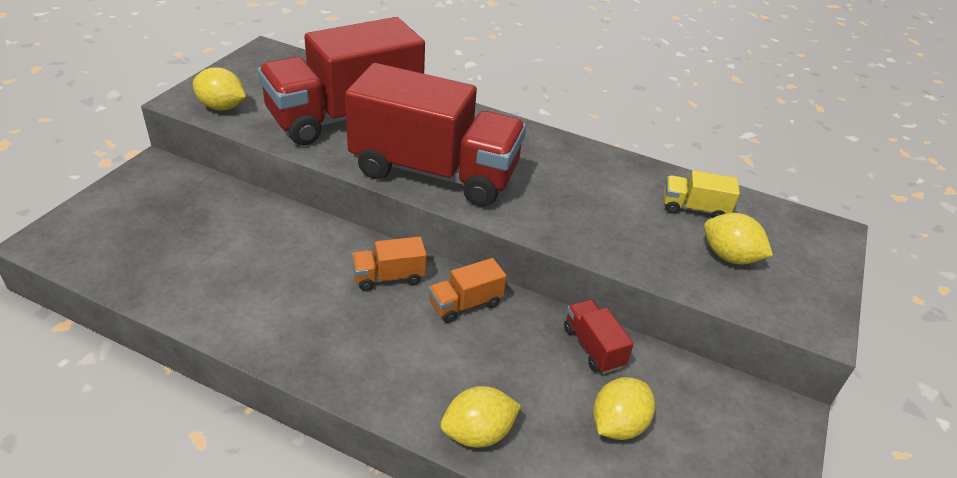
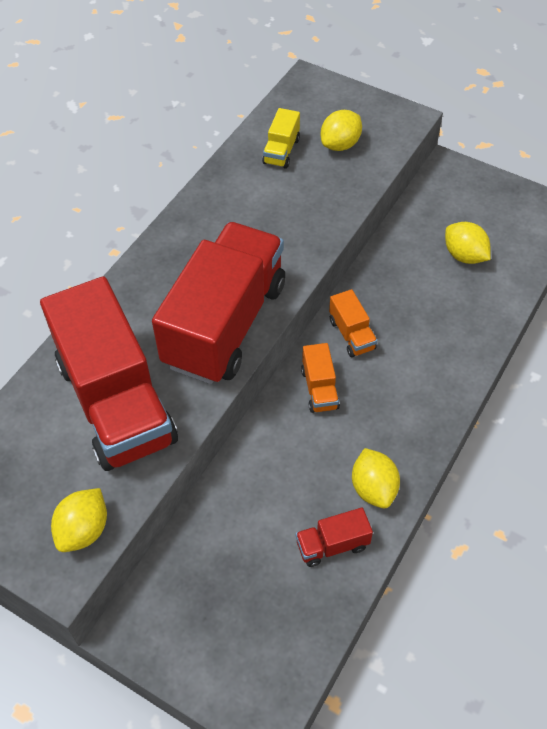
camera: 80 degrees left, 15 degrees up
yellow lemon [441,386,521,448] -> yellow lemon moved to [352,448,400,508]
red truck [564,300,634,374] -> red truck moved to [296,507,373,567]

